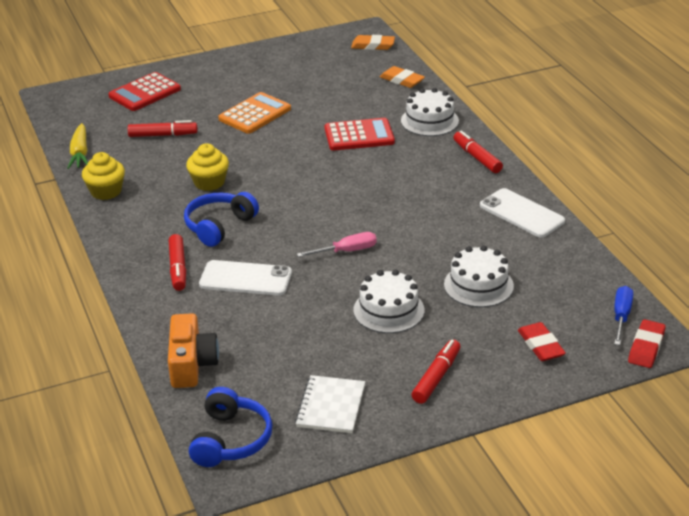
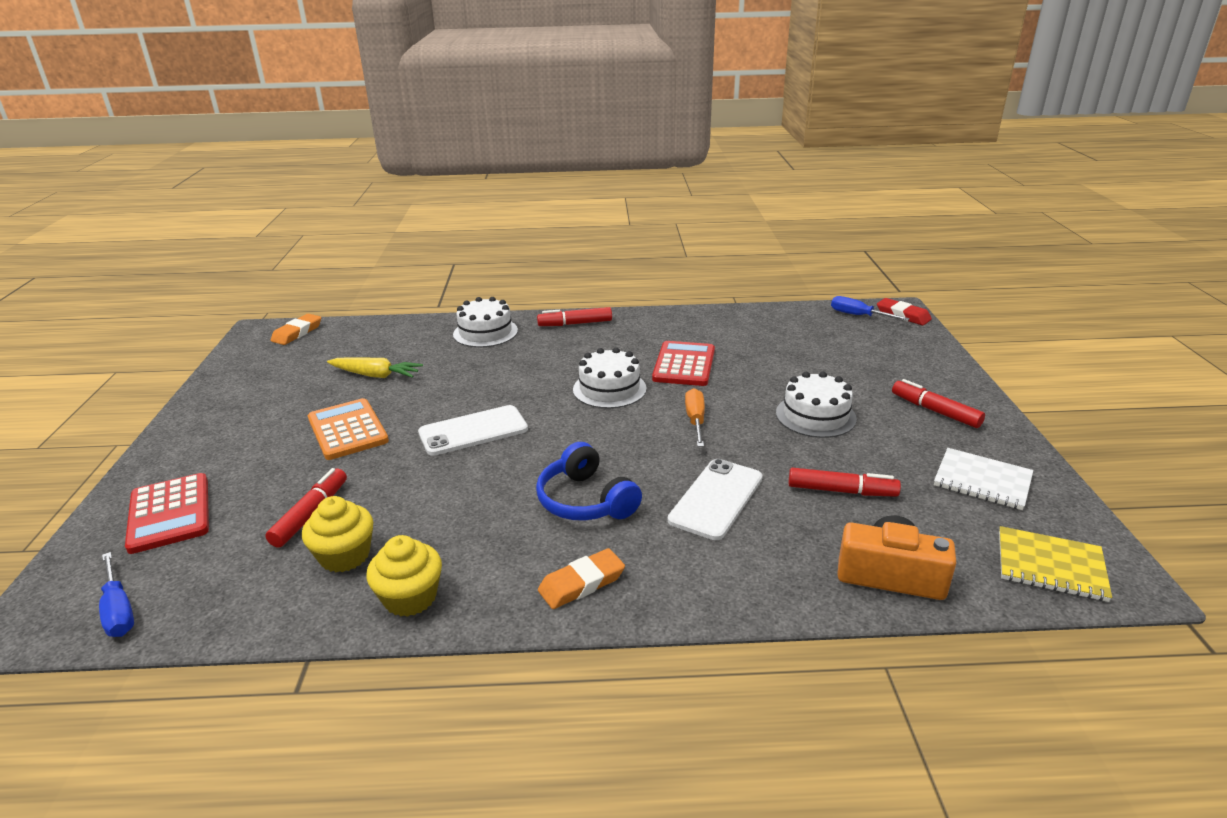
camera: 70 degrees left, 5 degrees down
yellow carrot [67,123,88,169] -> yellow carrot moved to [327,357,423,378]
red marker [169,234,186,291] -> red marker moved to [788,468,901,497]
yellow cupcake [186,143,229,191] -> yellow cupcake moved to [302,496,373,572]
blue headphones [189,387,272,467] -> yellow notebook [999,526,1112,602]
pink screwdriver [297,232,377,257] -> orange screwdriver [685,388,705,447]
red calculator [324,118,395,151] -> red calculator moved to [652,341,715,386]
orange eraser [380,66,425,88] -> orange eraser moved to [538,548,625,609]
white cake [444,245,514,307] -> white cake moved to [573,348,647,409]
white phone [480,188,565,238] -> white phone moved to [418,405,528,456]
red eraser [518,322,566,361] -> none
none -> blue screwdriver [99,552,134,637]

